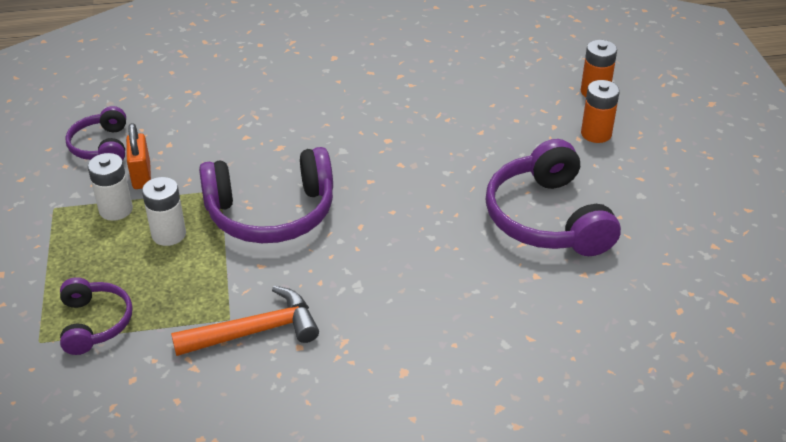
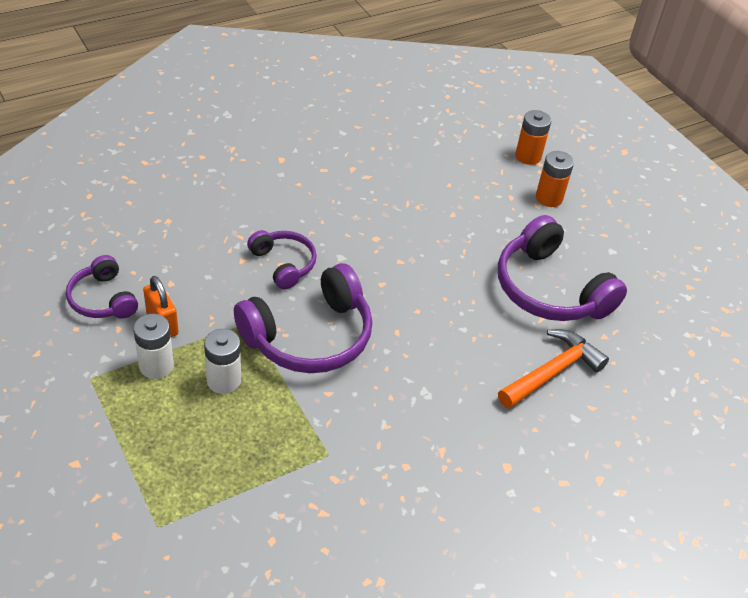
camera: 25 degrees left, 5 degrees up
purple headphones [60,277,133,355] -> purple headphones moved to [247,230,317,290]
orange hammer [171,286,319,356] -> orange hammer moved to [498,329,609,409]

